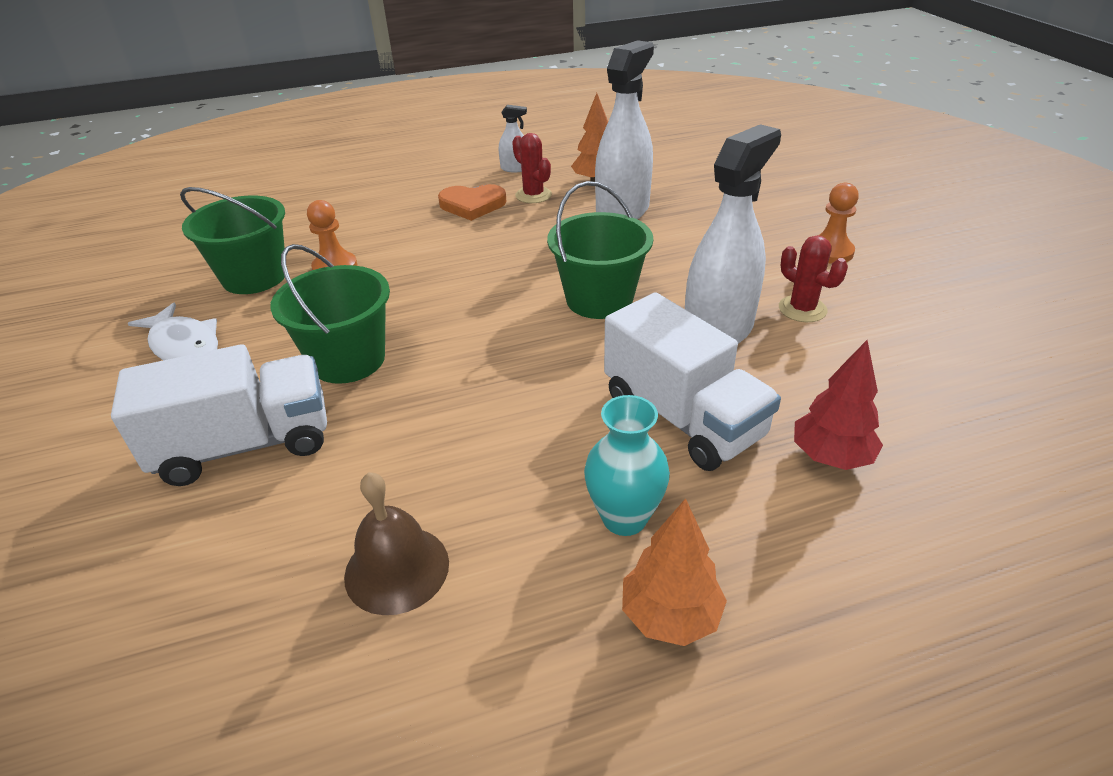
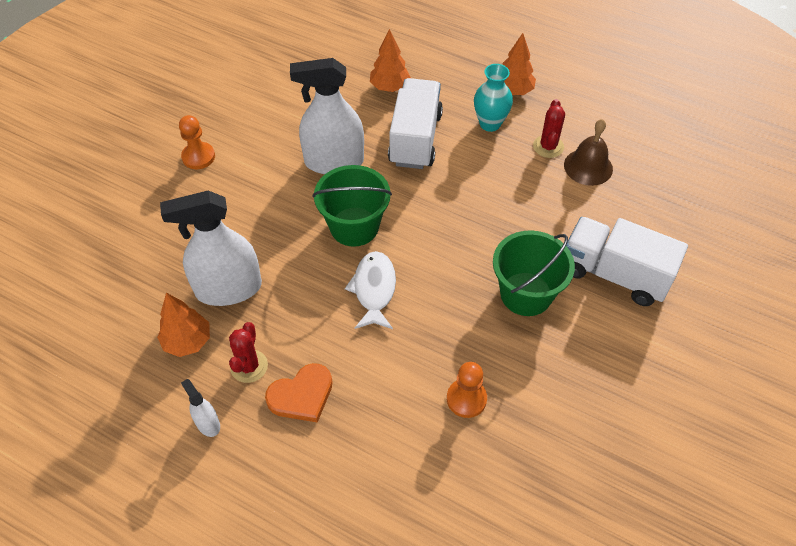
camera: 135 degrees left, 15 degrees up
white fish [127,302,218,360] -> white fish moved to [345,251,396,329]
green bucket [180,187,285,294] -> none
orange heart [438,184,507,221] -> orange heart turned 105 degrees clockwise [265,363,332,423]
red cactus [779,235,848,322] -> red cactus moved to [533,99,565,158]
red tree [794,340,883,470] -> orange tree [370,29,411,92]

